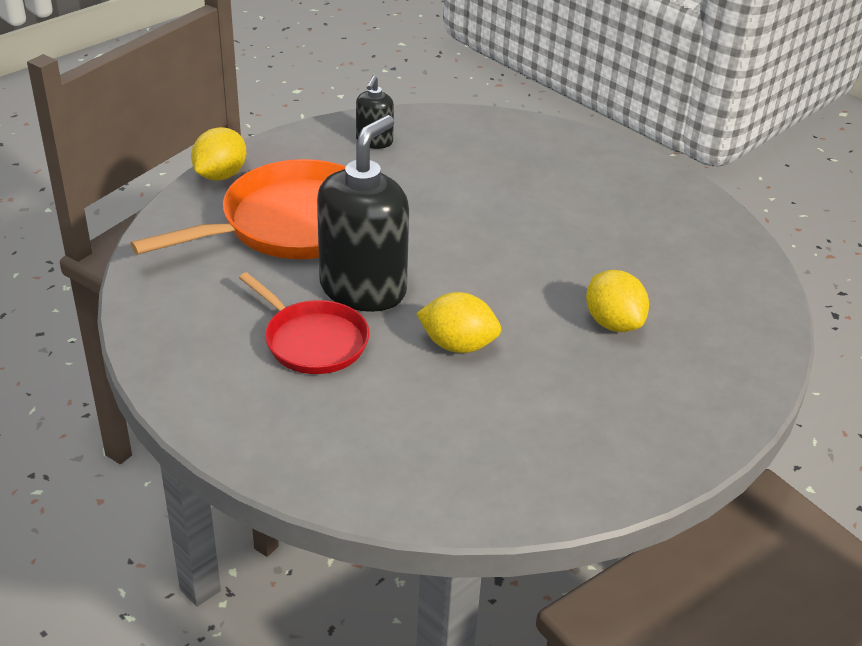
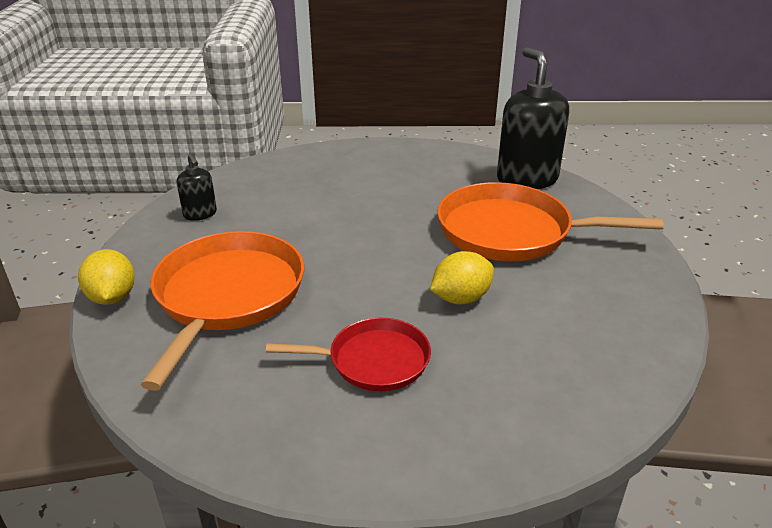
camera: 45 degrees left, 5 degrees down
black soap dispenser [317,115,409,312] -> black soap dispenser moved to [497,47,569,189]
yellow lemon [586,270,649,332] -> orange pan [437,182,664,261]

